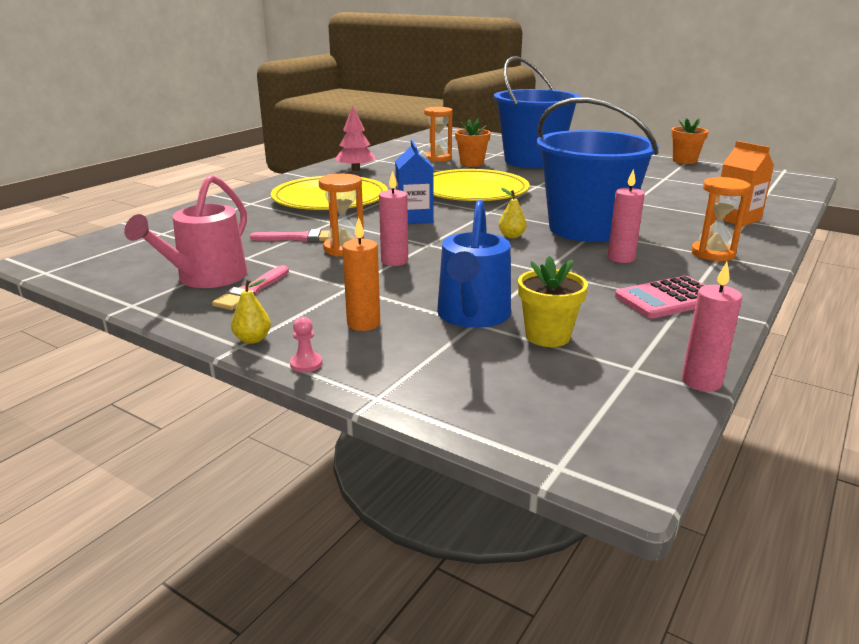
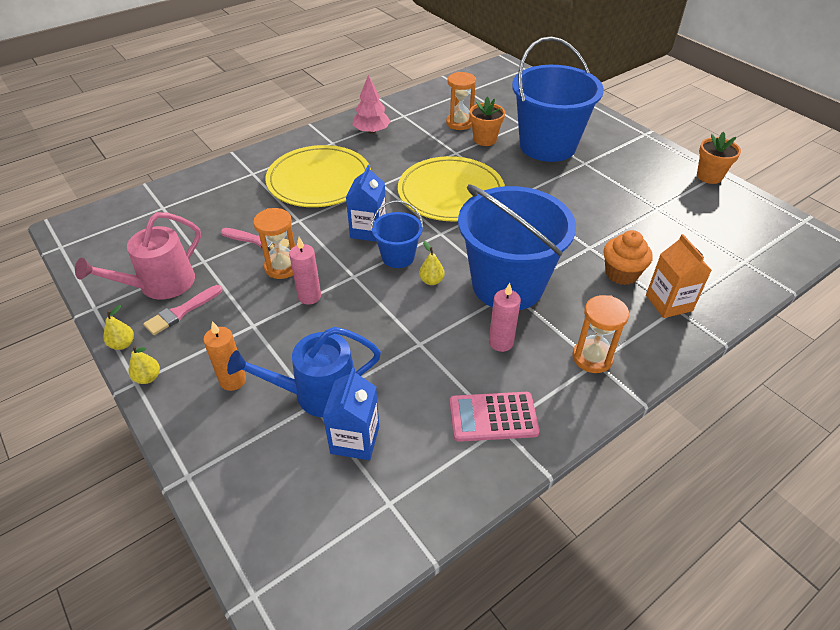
camera: 20 degrees right, 20 degrees up
pink pawn [290,317,322,372] -> none
blue watering can [437,200,511,328] -> blue watering can turned 45 degrees clockwise [227,327,381,417]
yellow flower pot [518,256,588,347] -> blue carton [323,367,379,460]
pink candle [682,262,742,392] -> none
none -> yellow pear [104,305,134,350]
none -> blue bucket [371,200,424,268]
none -> orange cupcake [603,230,653,285]

